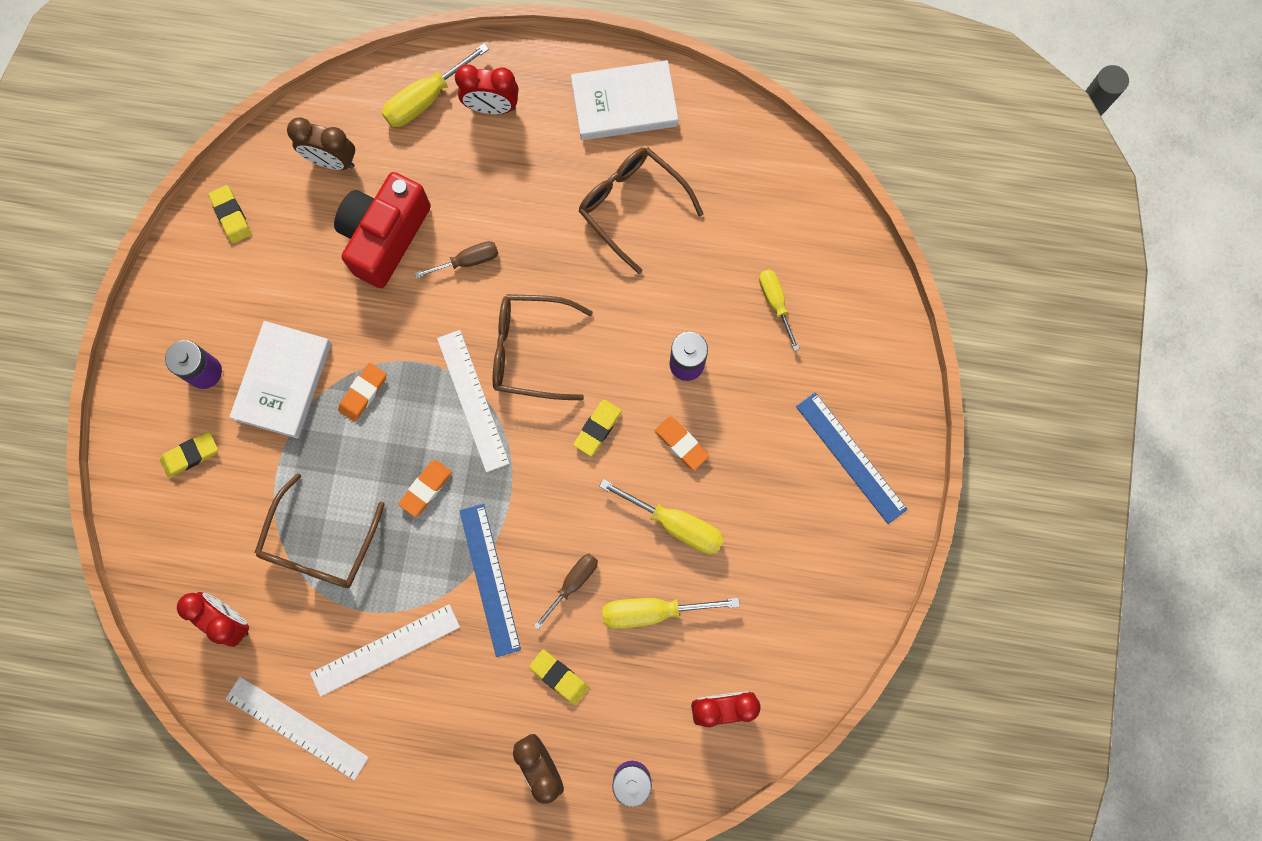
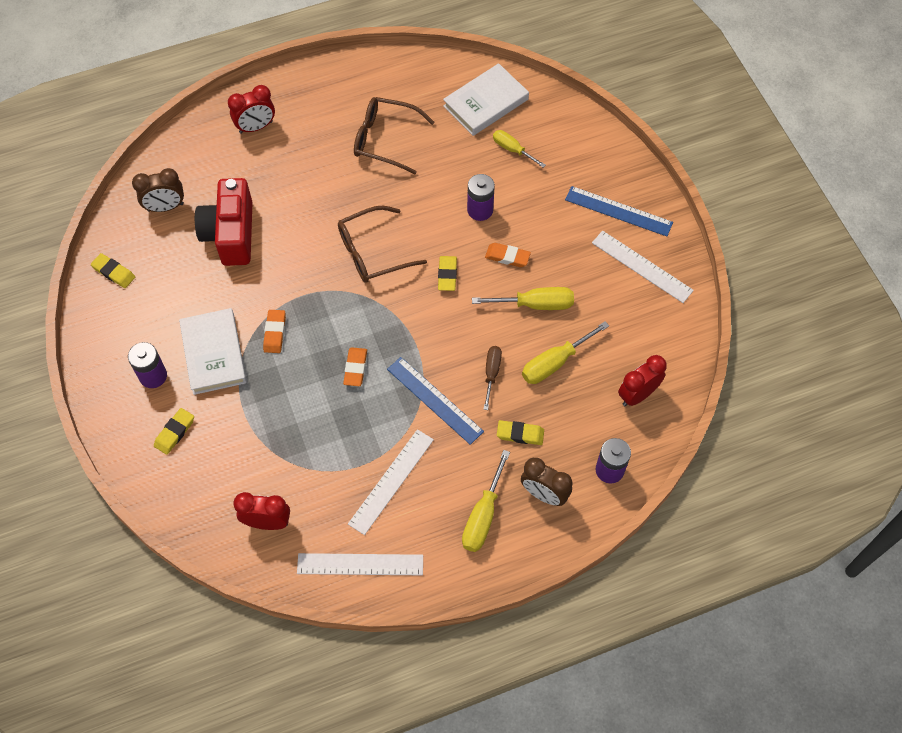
camera: 30 degrees left, 15 degrees down
brown glasses [254,473,385,588] -> none
yellow screwdriver [382,43,489,127] -> yellow screwdriver moved to [462,450,510,552]
brown screwdriver [414,241,498,278] -> none
white ruler [437,330,510,473] -> white ruler moved to [592,231,694,303]
white book [571,60,678,140] -> white book moved to [443,63,529,136]

